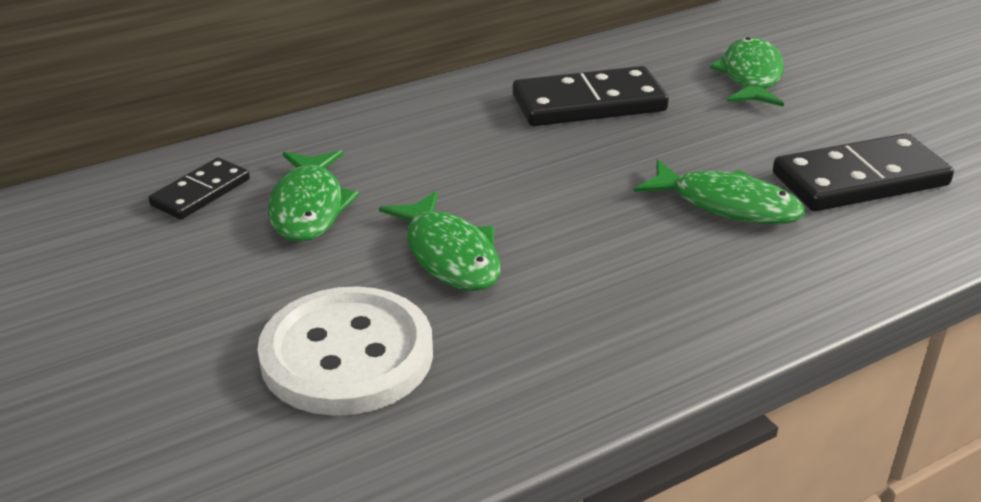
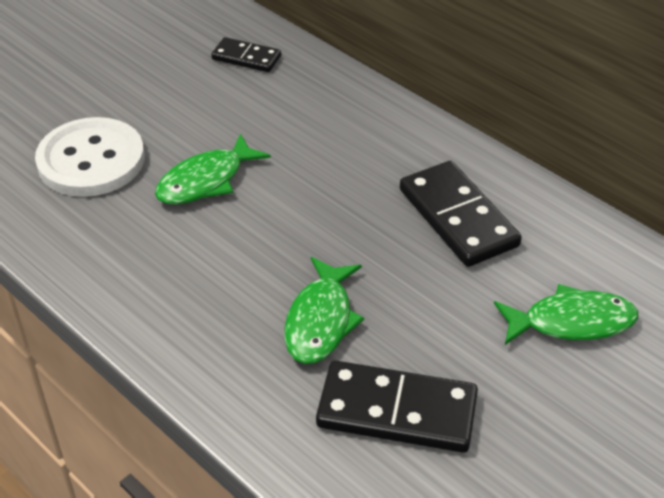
camera: 75 degrees right, 10 degrees up
green fish [268,150,359,242] -> none
black domino [773,133,954,211] -> black domino turned 45 degrees counterclockwise [316,361,478,453]

